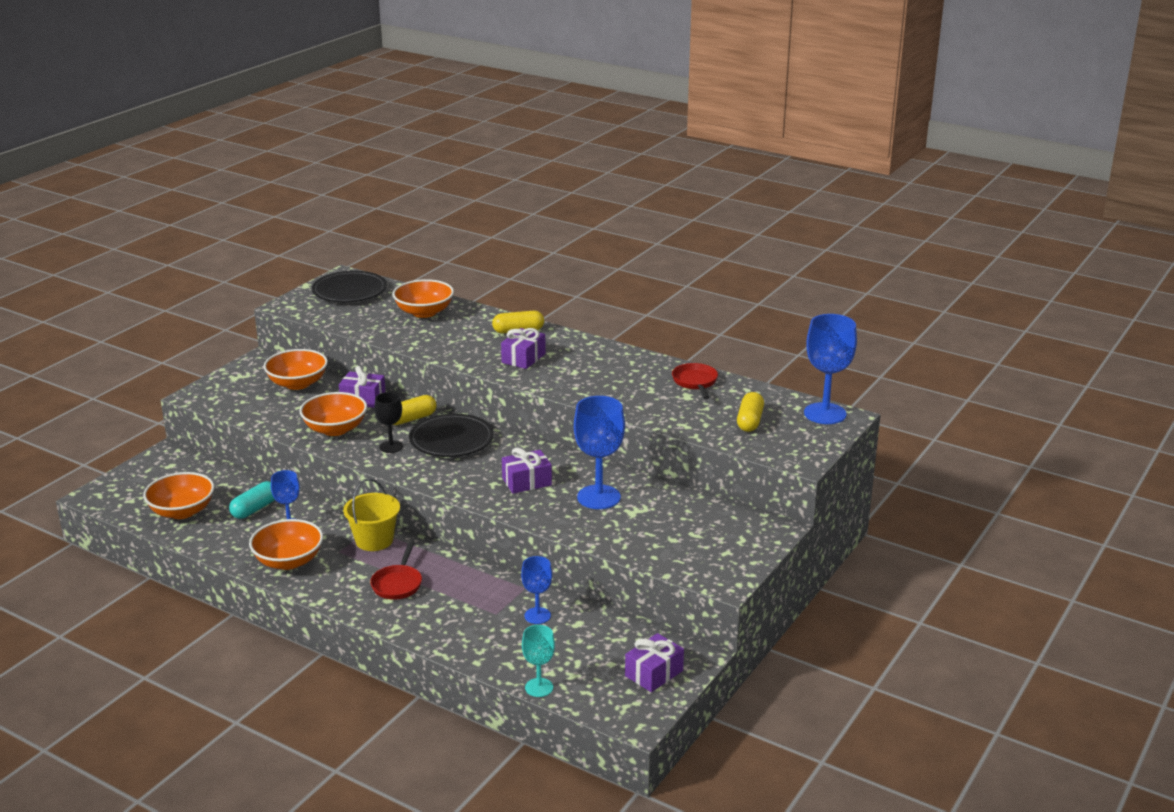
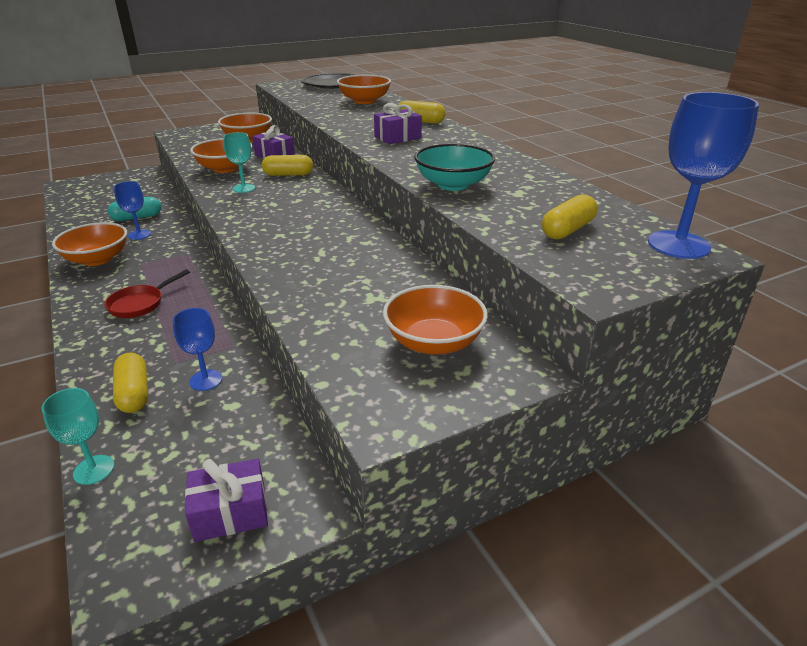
camera: 30 degrees right, 5 degrees up
orange bowl [143,472,214,519] -> orange bowl moved to [383,285,488,355]
yellow bucket [343,478,400,551] -> none
black goblet [375,392,403,453] -> turquoise goblet [223,132,255,193]
black plate [409,414,494,457] -> none
purple gift [502,448,552,494] -> none
blue goblet [574,396,625,509] -> none
red pan [672,363,718,399] -> none
none -> yellow capsule [113,353,148,413]
none -> turquoise bowl [414,144,495,191]

